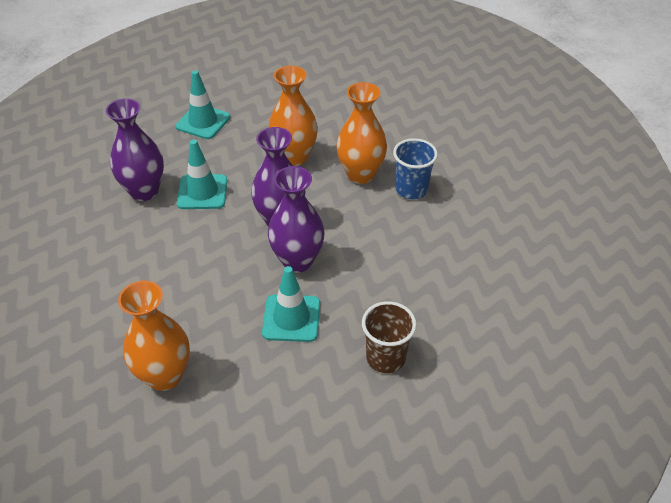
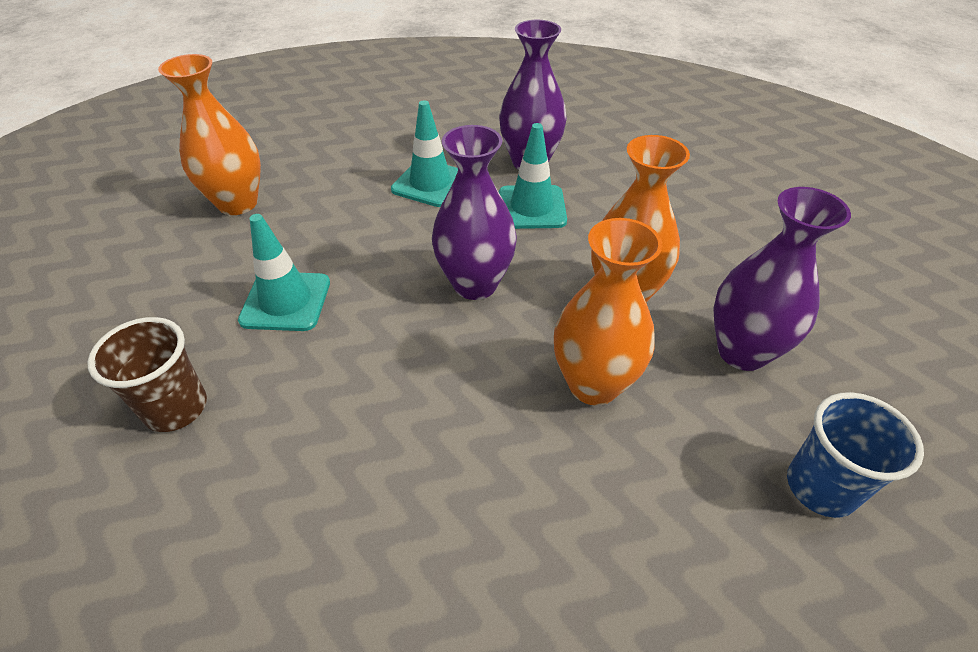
camera: 90 degrees right, 0 degrees up
turquoise traffic cone [175,70,230,139] -> turquoise traffic cone moved to [391,100,458,207]
purple vase [268,166,325,273] -> purple vase moved to [713,187,851,371]
blue cup [393,138,438,199] -> blue cup moved to [787,392,924,518]

